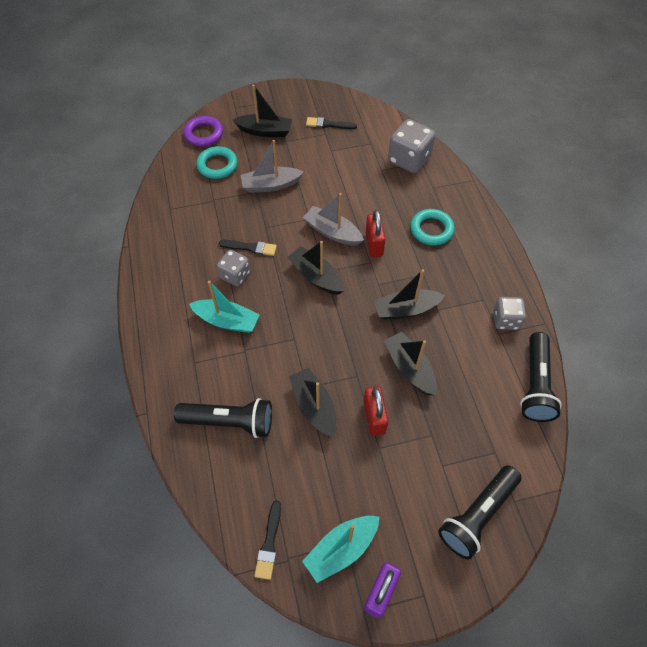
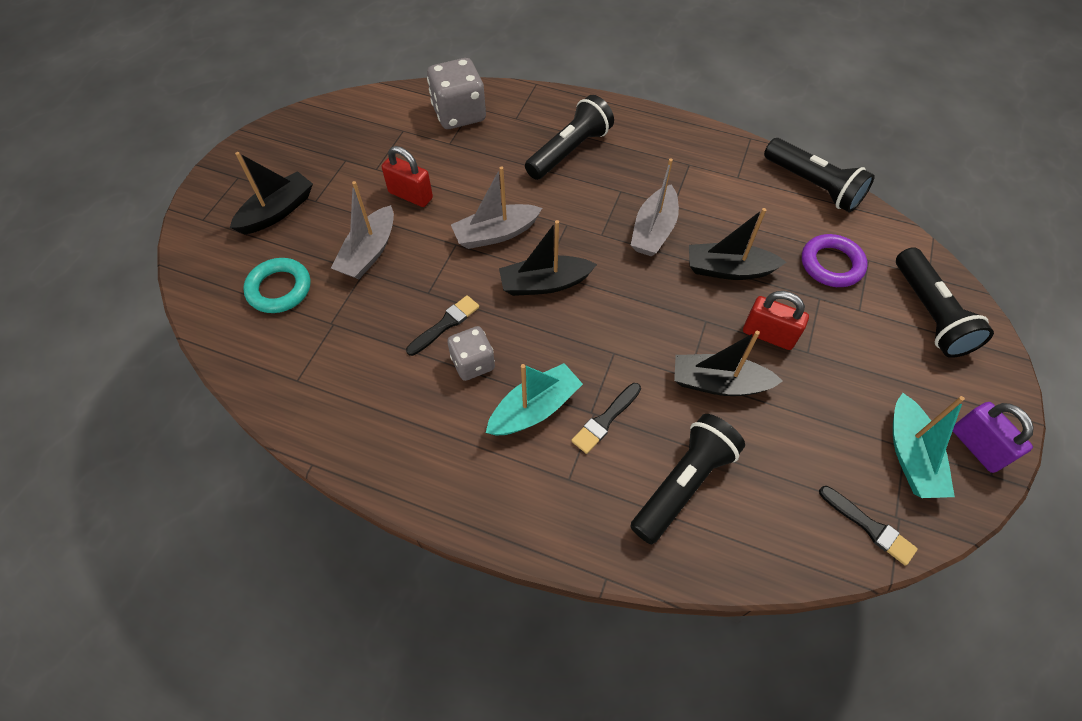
camera: 55 degrees left, 0 degrees up
purple ring [183,116,223,147] -> purple ring moved to [802,234,868,287]
black brush [306,117,357,129] -> black brush moved to [571,383,641,454]
red padlock [366,210,385,257] -> red padlock moved to [382,146,433,207]
black boat [374,269,445,320] -> grey boat [631,158,679,257]
turquoise ring [410,209,455,245] -> black flashlight [525,95,614,180]
grey dice [493,297,526,330] -> none

